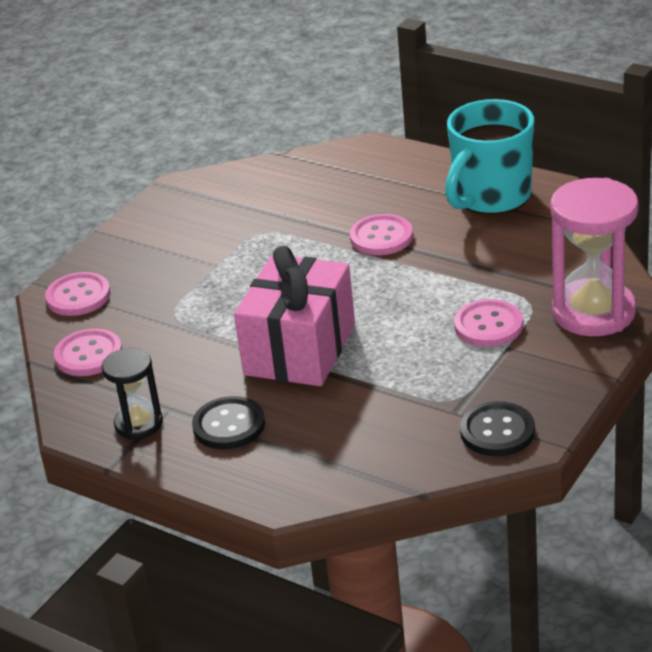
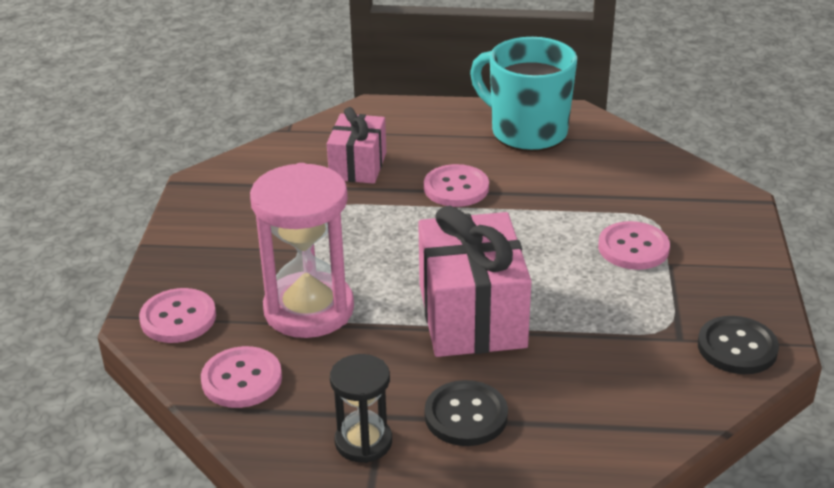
camera: 30 degrees left, 0 degrees up
turquoise mug [445,99,534,215] -> turquoise mug turned 120 degrees clockwise [470,37,577,152]
pink hourglass [550,178,638,336] -> pink hourglass moved to [250,163,354,338]
none -> pink gift [327,107,386,184]

